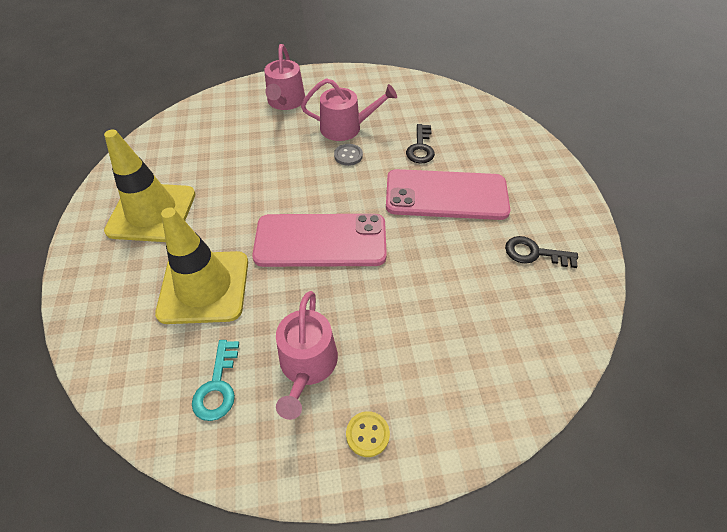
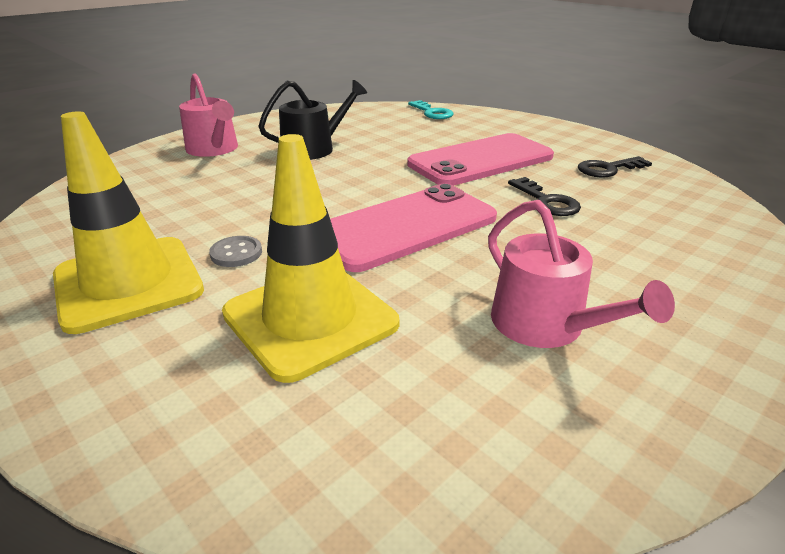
camera: 35 degrees left, 20 degrees down
turquoise key [192,340,239,421] -> turquoise key moved to [408,100,454,119]
pink watering can [301,78,397,141] -> black watering can [258,80,367,160]
grey button [334,144,363,166] -> grey button moved to [209,236,262,267]
yellow button [346,411,390,457] -> none
black key [406,124,435,164] -> black key moved to [508,177,581,216]

